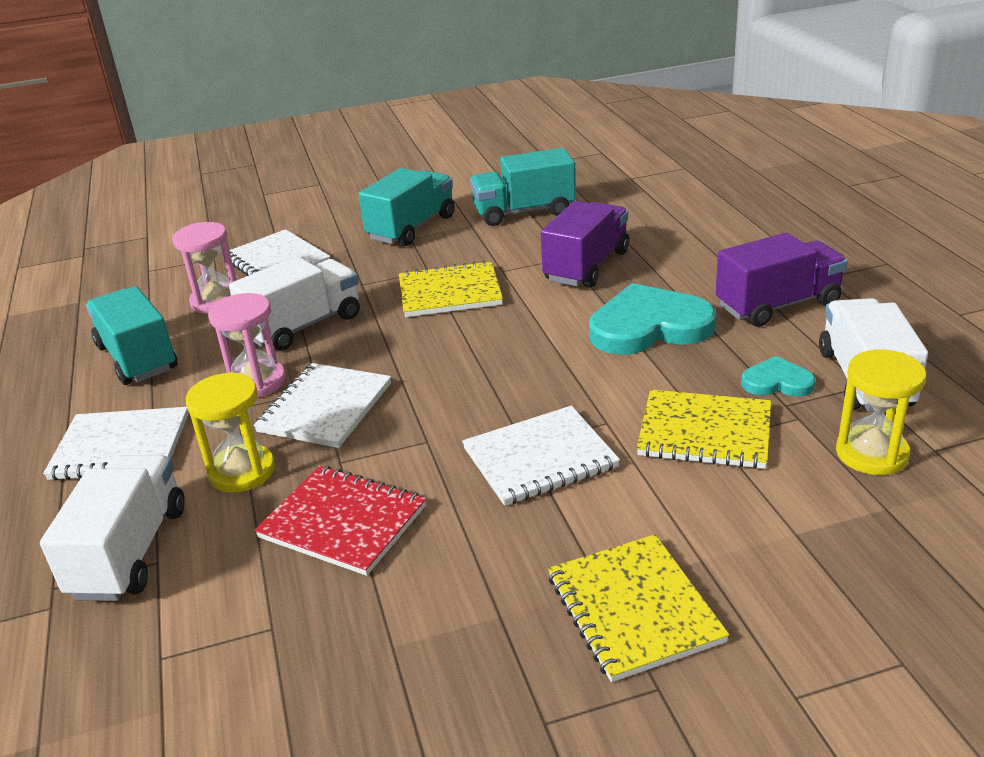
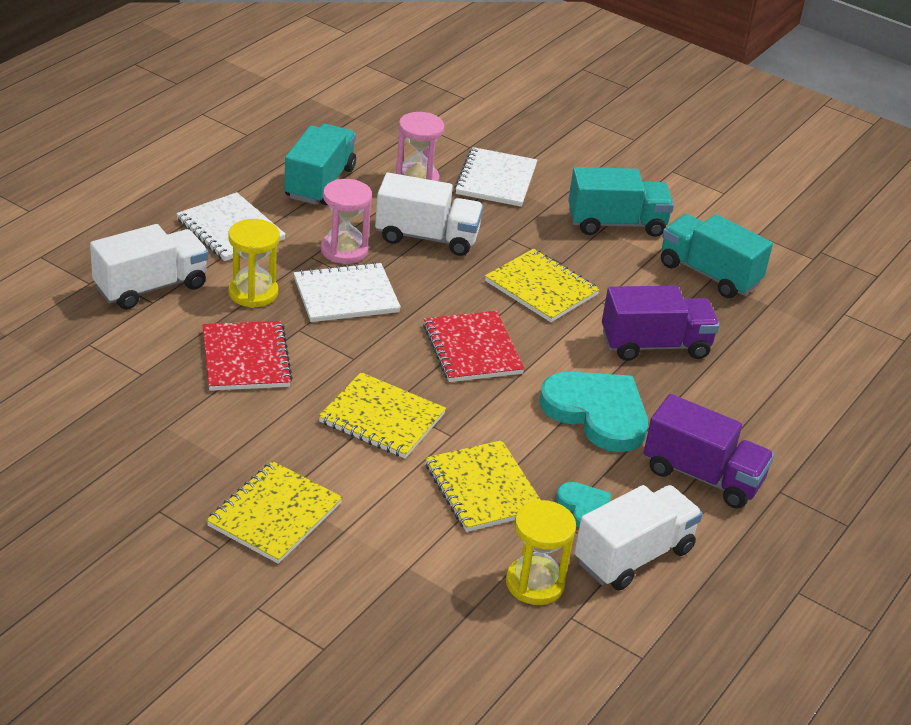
camera: 45 degrees right, 5 degrees up
white notebook [462,406,620,506] -> yellow notebook [318,372,446,458]
none -> red notebook [423,311,525,382]

